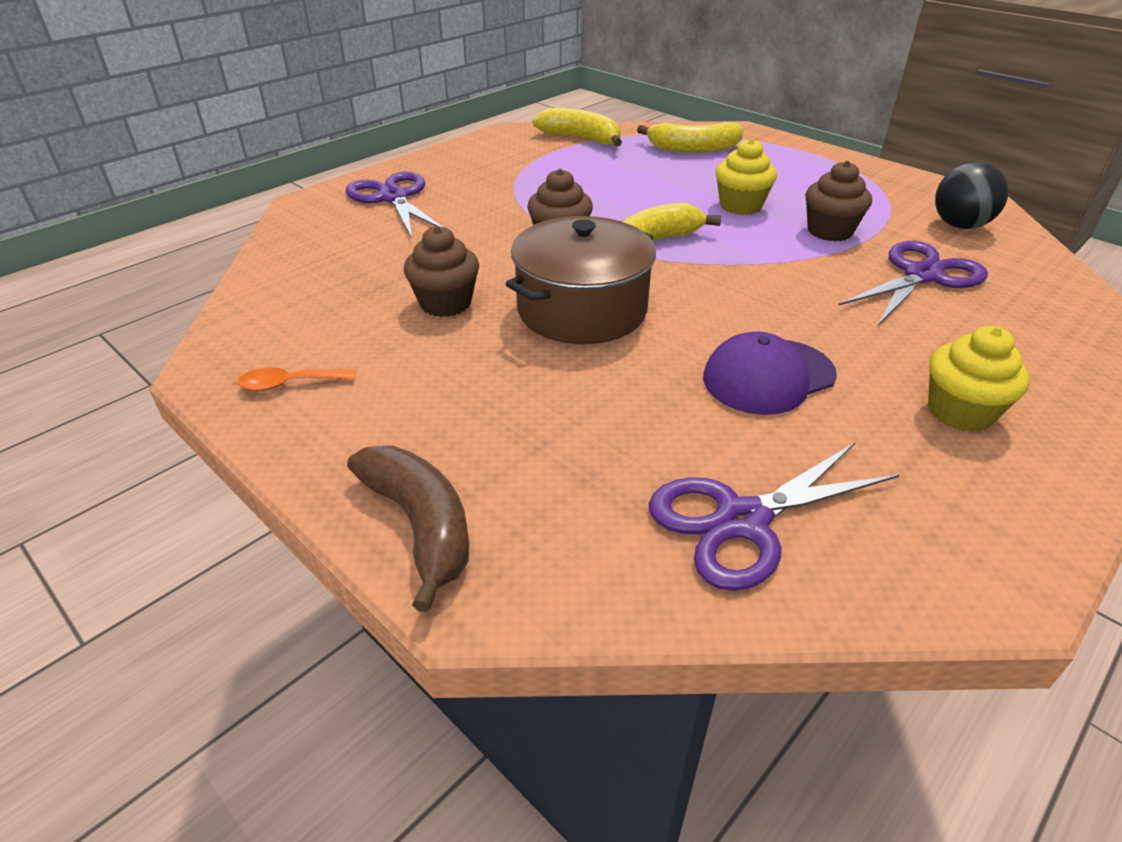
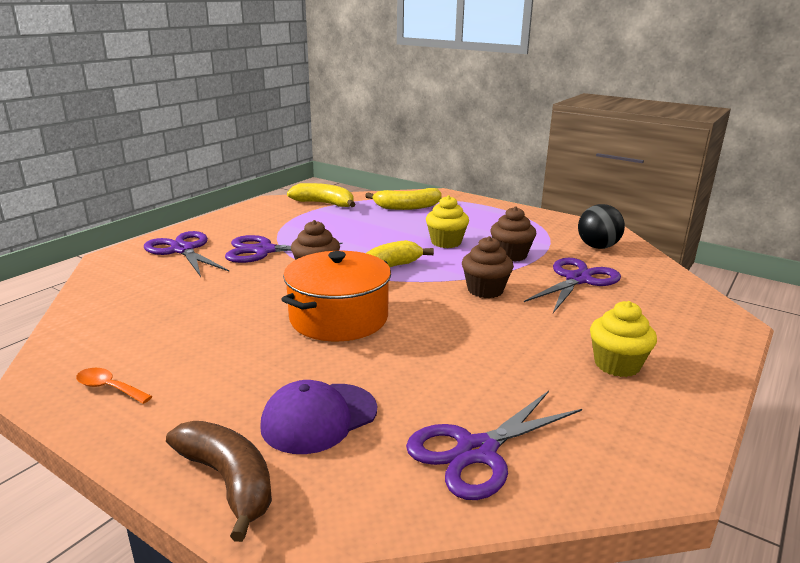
camera: 10 degrees left, 15 degrees down
orange spoon [237,367,355,391] -> orange spoon turned 45 degrees clockwise [76,368,153,404]
brown cupcake [404,226,479,317] -> brown cupcake moved to [462,236,514,298]
brown pot [506,216,656,344] -> orange pot [281,251,391,341]
purple cap [703,332,837,415] -> purple cap moved to [260,380,377,454]
none -> purple scissors [225,235,343,263]

